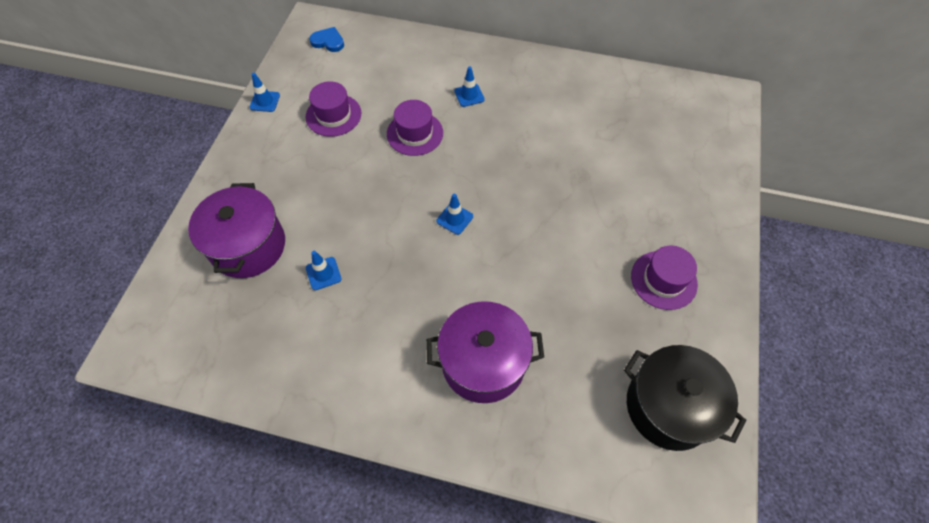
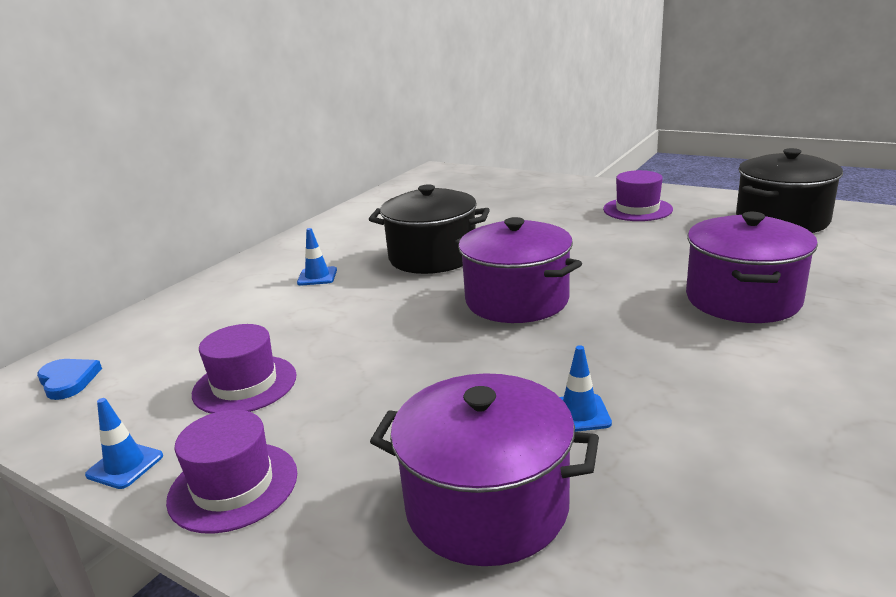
camera: 70 degrees left, 35 degrees down
blue heart [309,27,344,52] -> blue heart turned 105 degrees clockwise [37,359,102,400]
purple hat [387,100,443,156] -> purple hat moved to [166,410,297,534]
blue traffic cone [437,194,473,235] -> purple pot [455,217,582,323]
none -> black pot [369,184,490,274]

